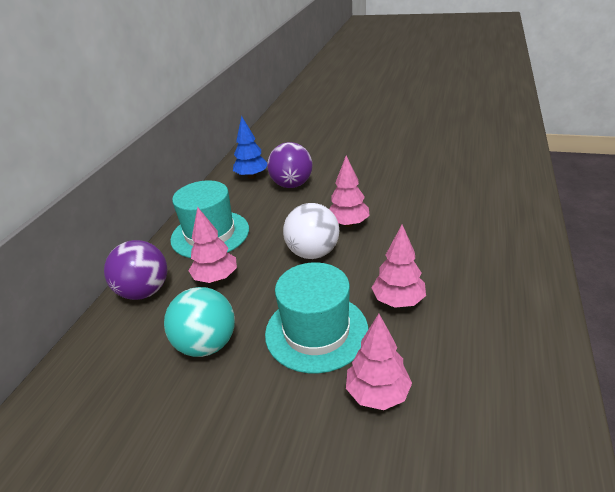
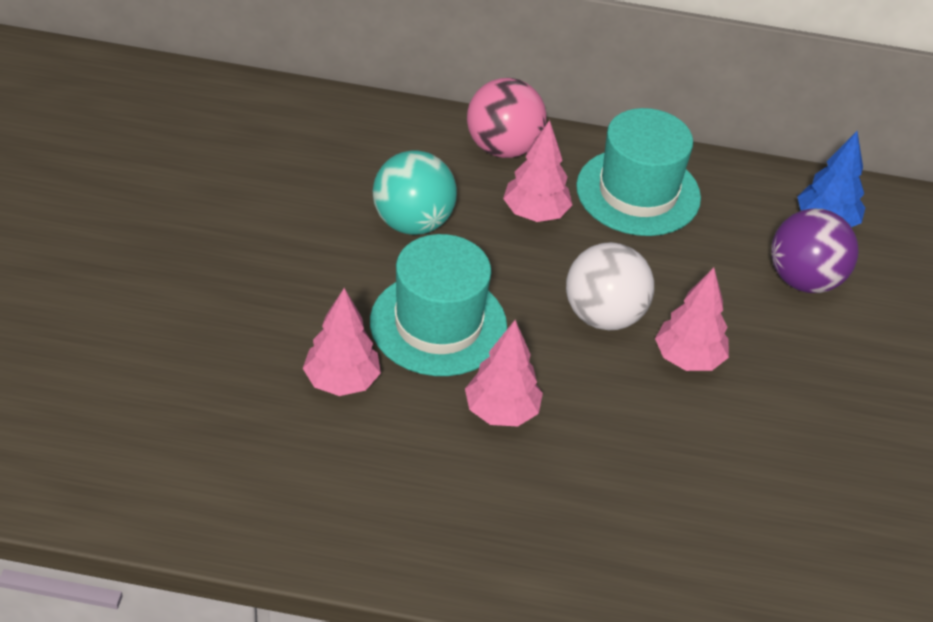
camera: 75 degrees right, 10 degrees up
purple ball [104,240,167,300] -> pink ball [467,78,547,158]

